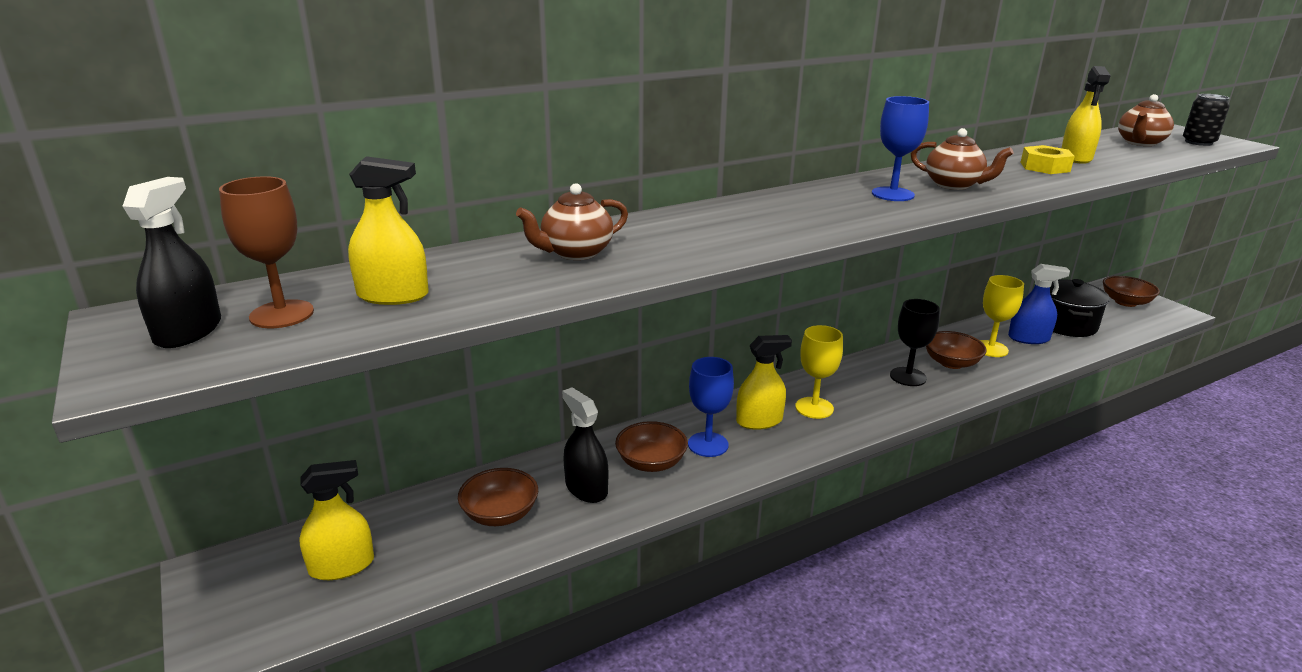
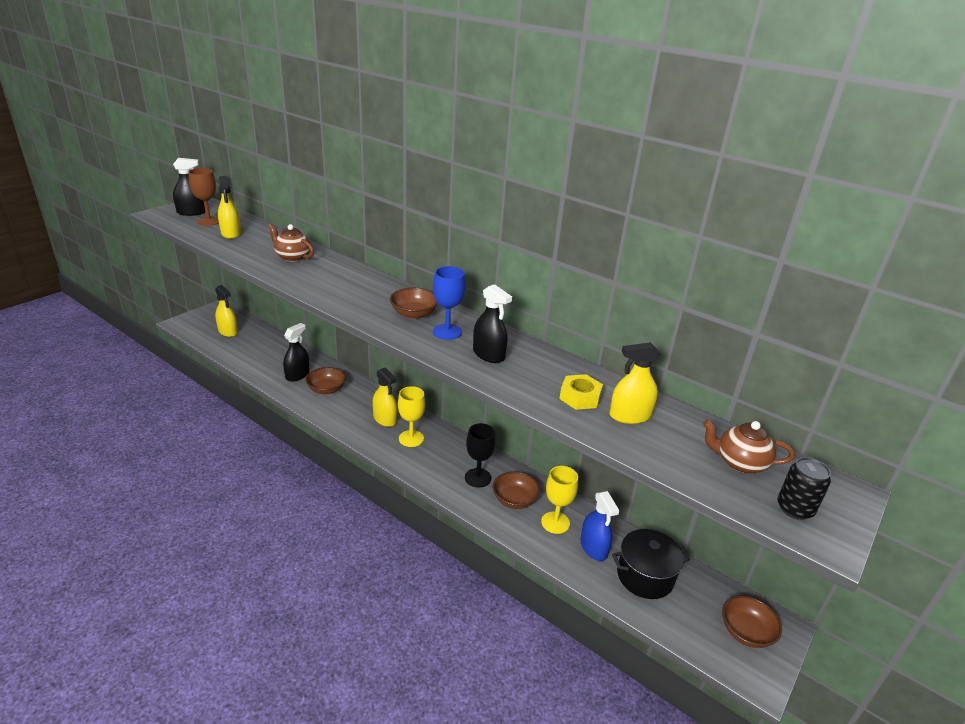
camera: 65 degrees right, 5 degrees up
brown bowl [458,468,538,526] -> brown bowl moved to [390,288,438,319]
blue goblet [688,357,734,457] -> none
brown teapot [911,128,1014,190] -> black spray bottle [473,284,512,363]

